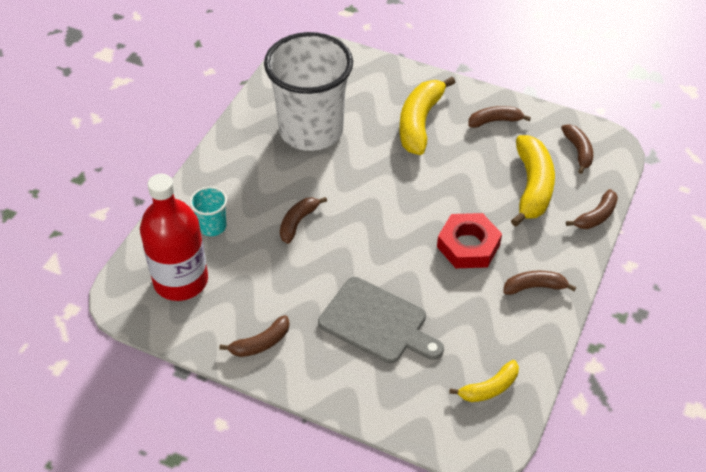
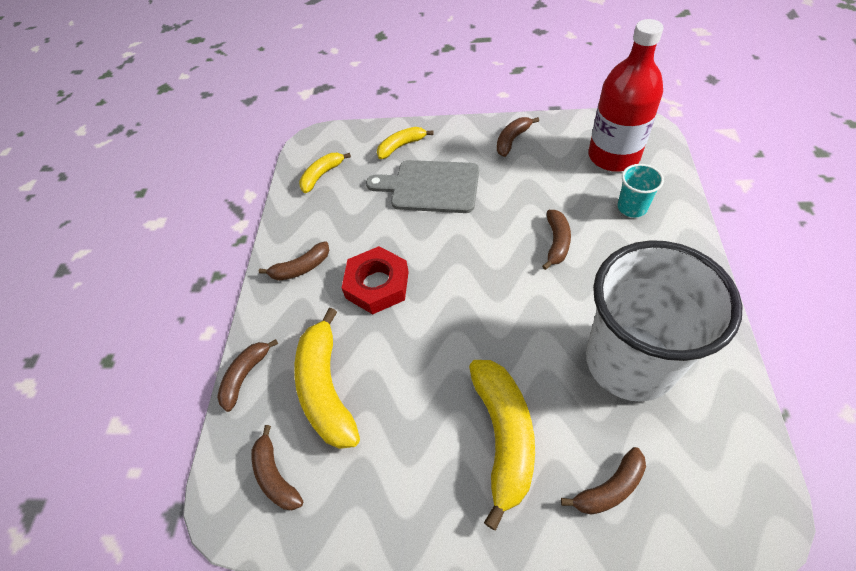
camera: 165 degrees right, 5 degrees up
brown banana [468,106,531,128] -> brown banana moved to [561,447,646,515]
none -> yellow banana [377,127,434,159]

